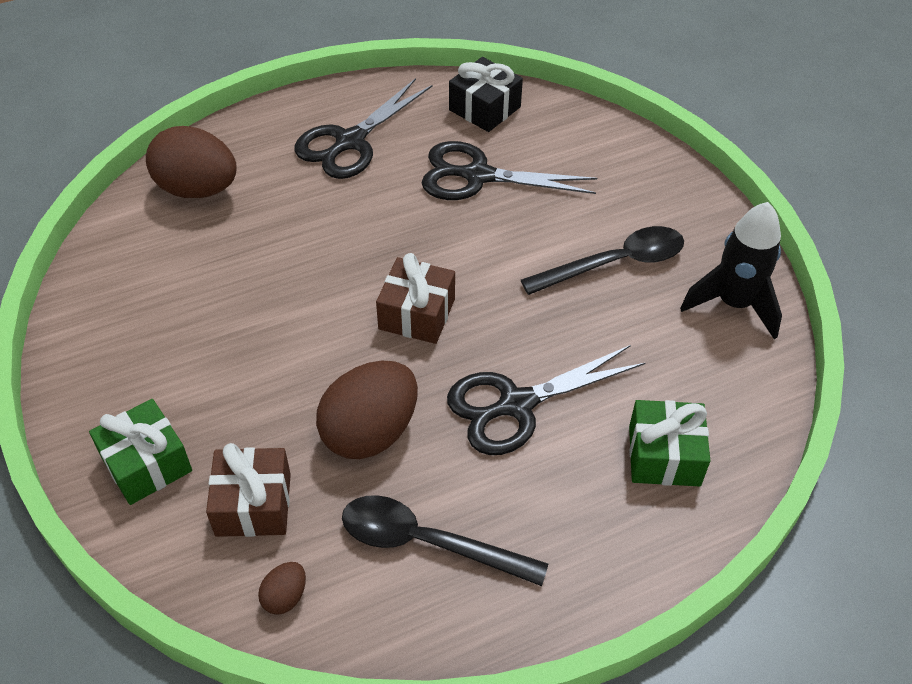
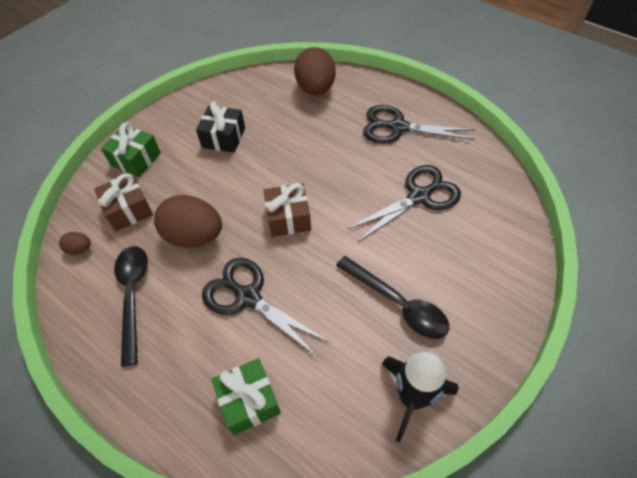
camera: 65 degrees right, 5 degrees up
black scissors [421,141,597,200] -> black scissors turned 75 degrees clockwise [347,165,461,242]
black gift [449,57,523,132] -> black gift moved to [196,101,245,153]

